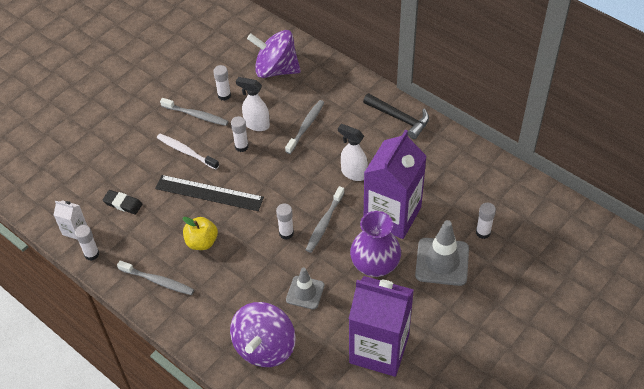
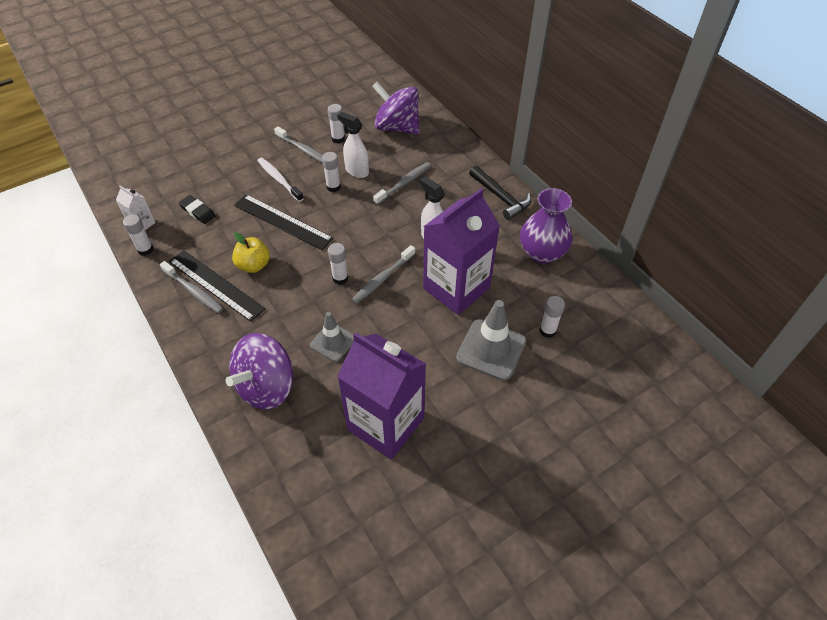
camera: 15 degrees right, 0 degrees up
purple vase [350,211,401,277] -> purple vase moved to [520,188,572,264]
none -> black ruler [169,250,266,322]

